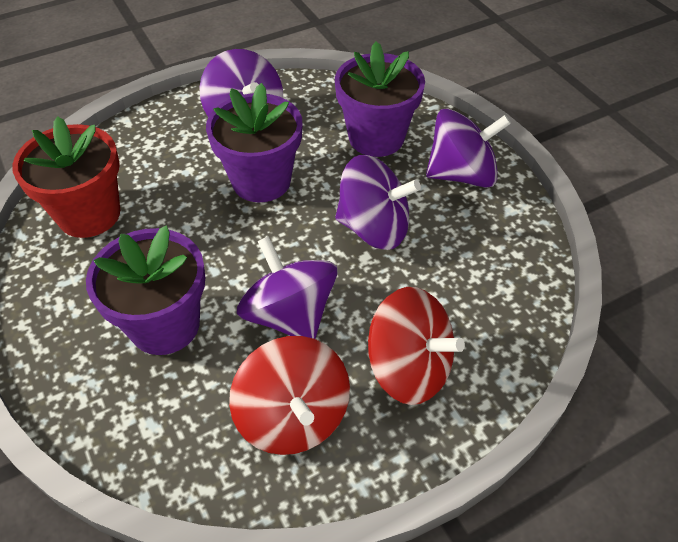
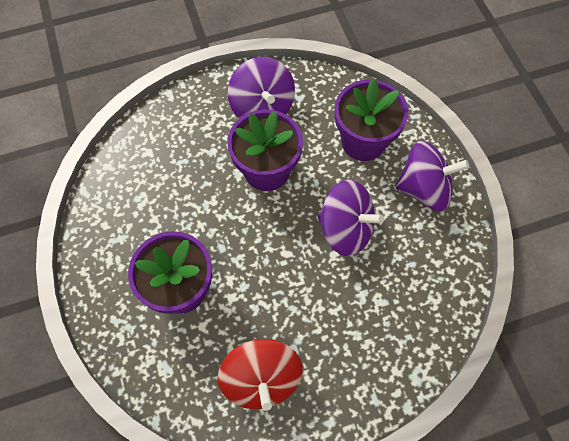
camera: 10 degrees right, 15 degrees up
red flower pot [12,116,120,238] -> none
purple spinning top [236,236,338,339] -> none
red spinning top [368,287,465,405] -> none

